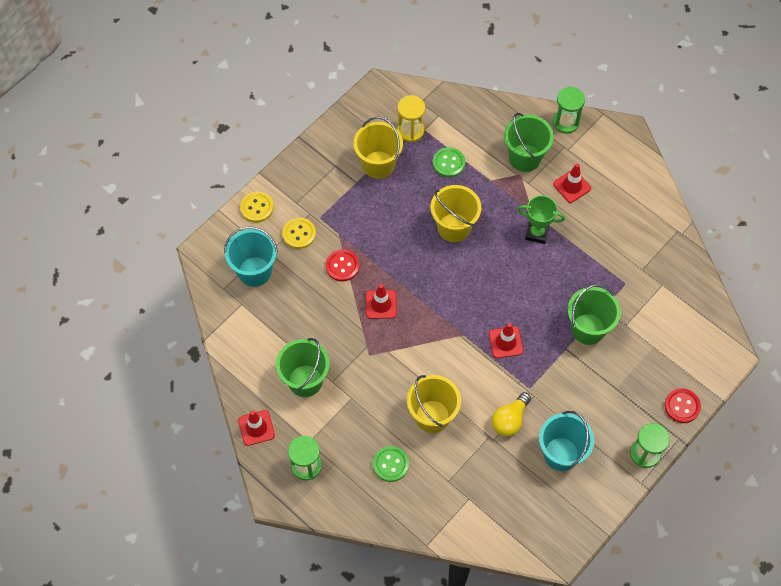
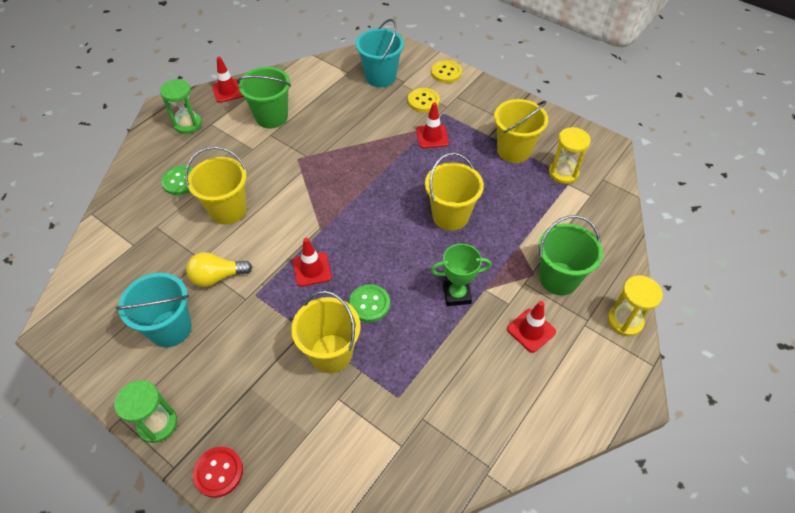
camera: 85 degrees right, 10 degrees down
red button [326,249,359,282] -> none
red traffic cone [366,284,397,319] -> red traffic cone moved to [416,102,449,148]
green button [433,147,465,177] -> green button moved to [349,284,390,322]
yellow light bulb [492,392,531,437] -> yellow light bulb turned 45 degrees counterclockwise [186,252,252,287]
green trophy [517,195,565,244] -> green trophy turned 75 degrees clockwise [431,244,492,306]
green hourglass [552,87,585,134] -> yellow hourglass [607,275,663,336]
green bucket [568,284,621,345] -> yellow bucket [291,291,361,373]

